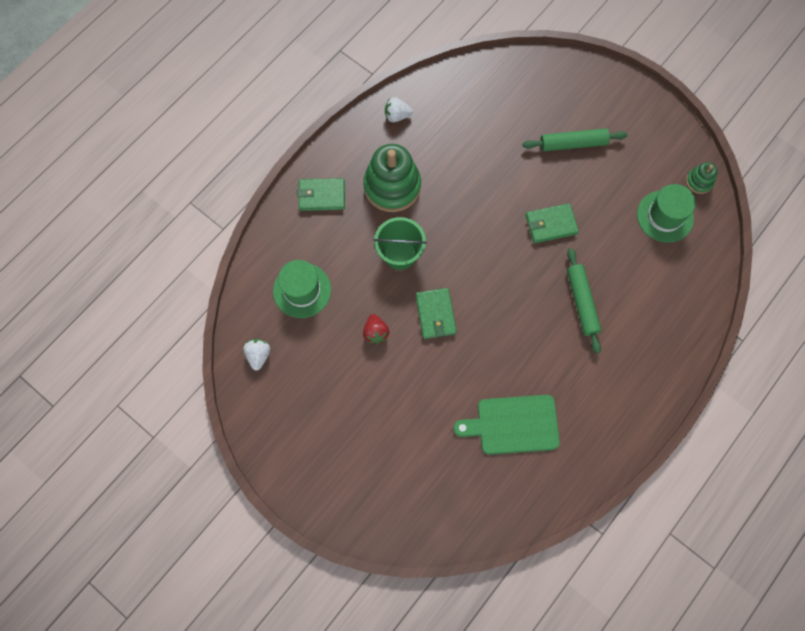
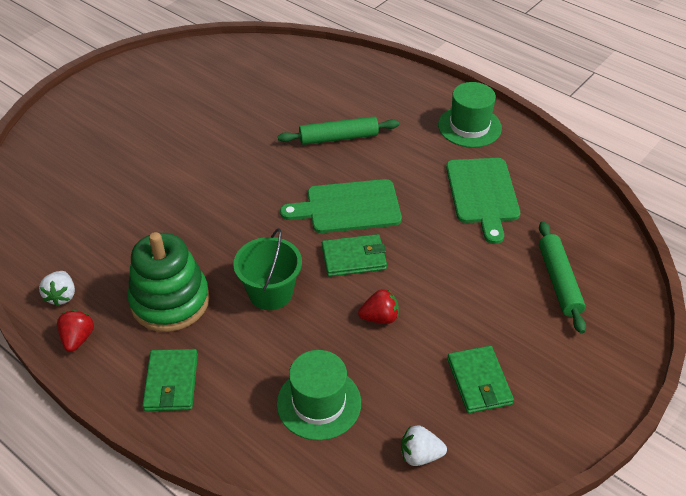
camera: 90 degrees left, 25 degrees down
green rolling pin [523,128,627,151] -> green rolling pin moved to [539,221,586,334]
green wallet [525,203,579,243] -> green wallet moved to [447,346,514,413]
green hat [637,184,696,243] -> green hat moved to [438,82,502,148]
green stacking toy [686,162,718,194] -> none
none -> red strawberry [57,310,94,352]
none -> green cutting board [280,179,402,233]

